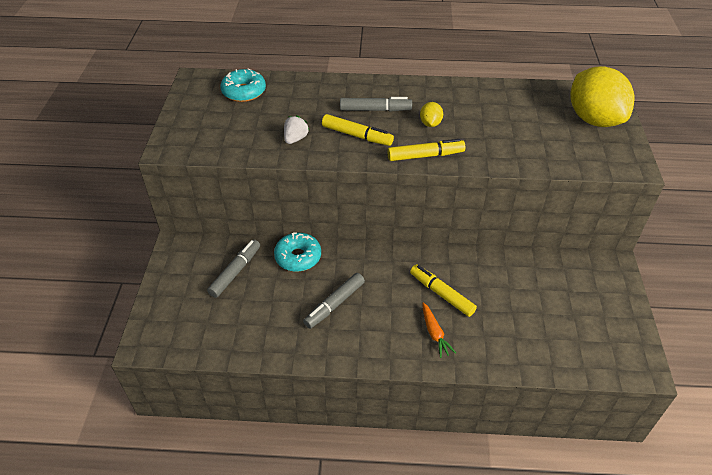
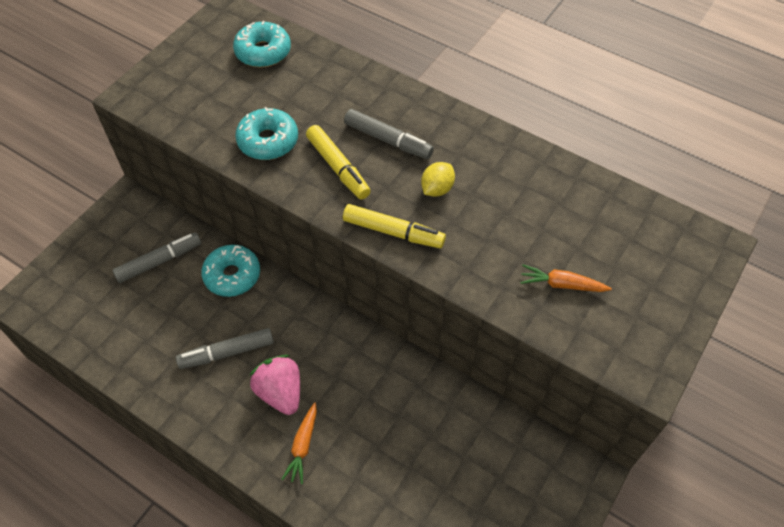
camera: 30 degrees right, 10 degrees up
white strawberry [284,115,309,144] -> turquoise donut [235,107,298,160]
yellow marker [410,264,477,317] -> none
yellow lemon [571,66,635,127] -> none
none -> pink strawberry [249,355,300,415]
none -> orange carrot [520,265,612,292]

